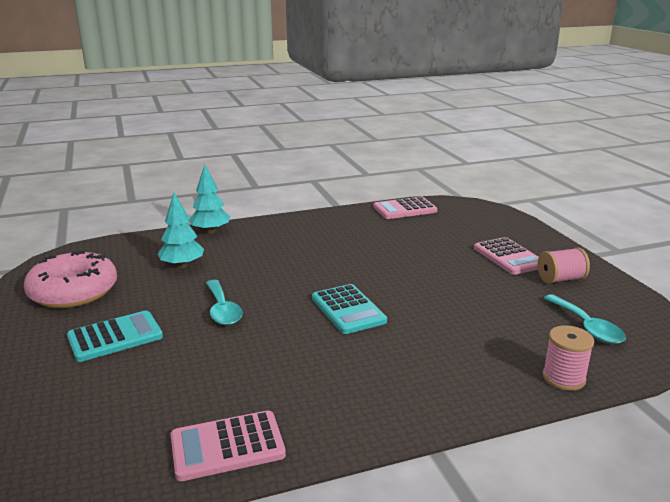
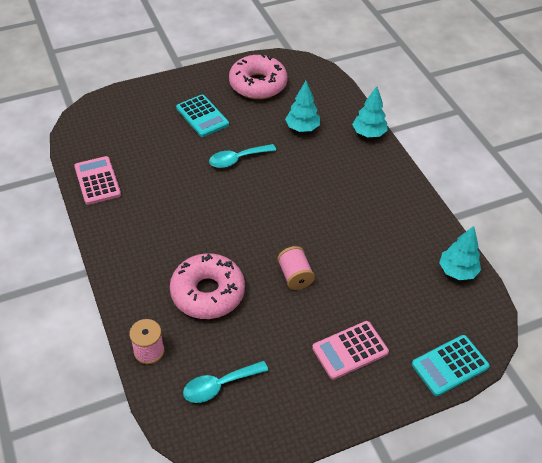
camera: 85 degrees right, 25 degrees up
turquoise calculator [312,284,387,334] -> turquoise calculator moved to [412,335,490,396]
pink calculator [373,196,437,219] -> turquoise tree [439,226,481,280]
pink spool [538,247,590,284] -> pink spool moved to [277,246,315,290]
none -> pink donut [170,253,245,319]

